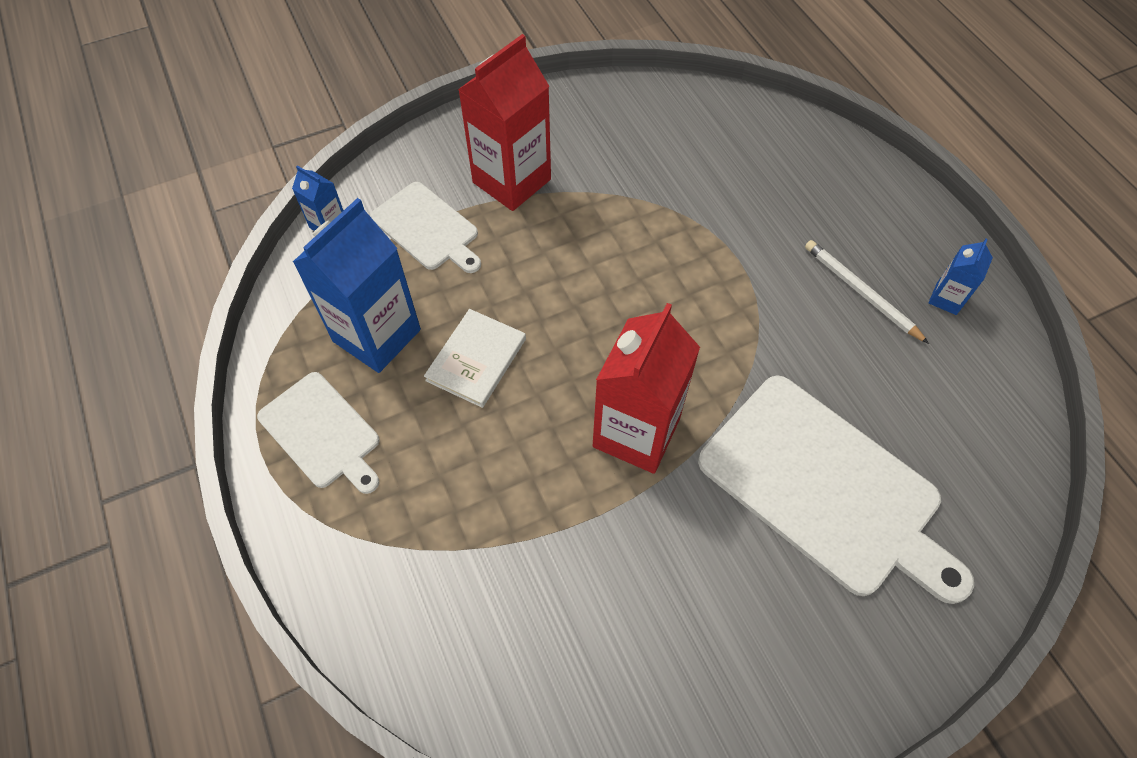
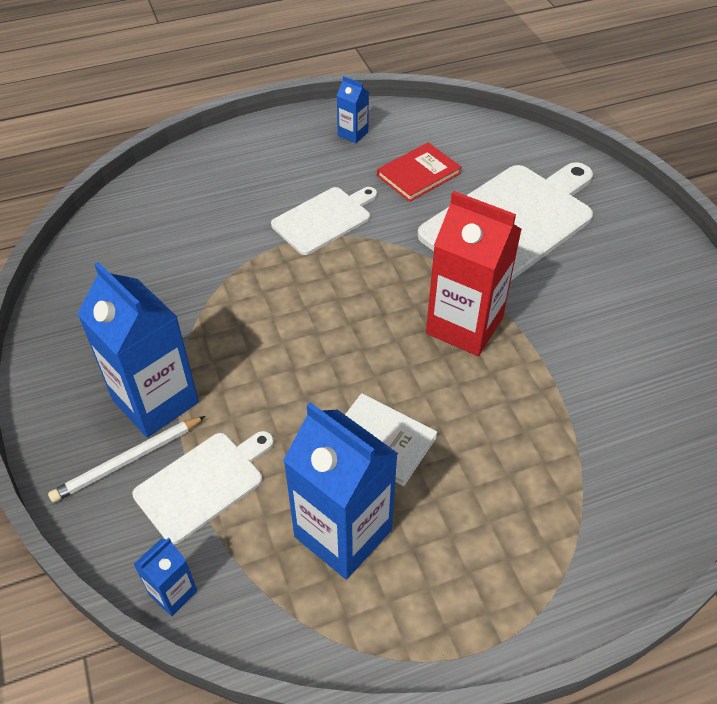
camera: 85 degrees left, 10 degrees down
white cutting board [257,372,379,494] -> white cutting board moved to [271,187,377,255]
red carton [458,34,551,211] -> blue carton [77,262,199,438]
white pencil [805,240,929,344] -> white pencil moved to [48,416,206,503]
none -> red book [377,142,462,202]

